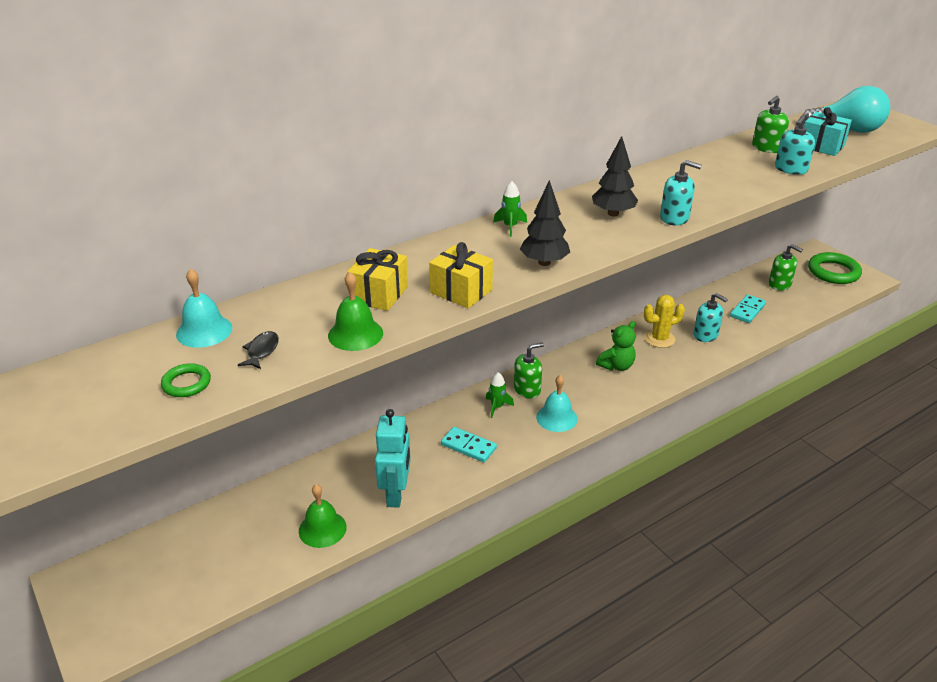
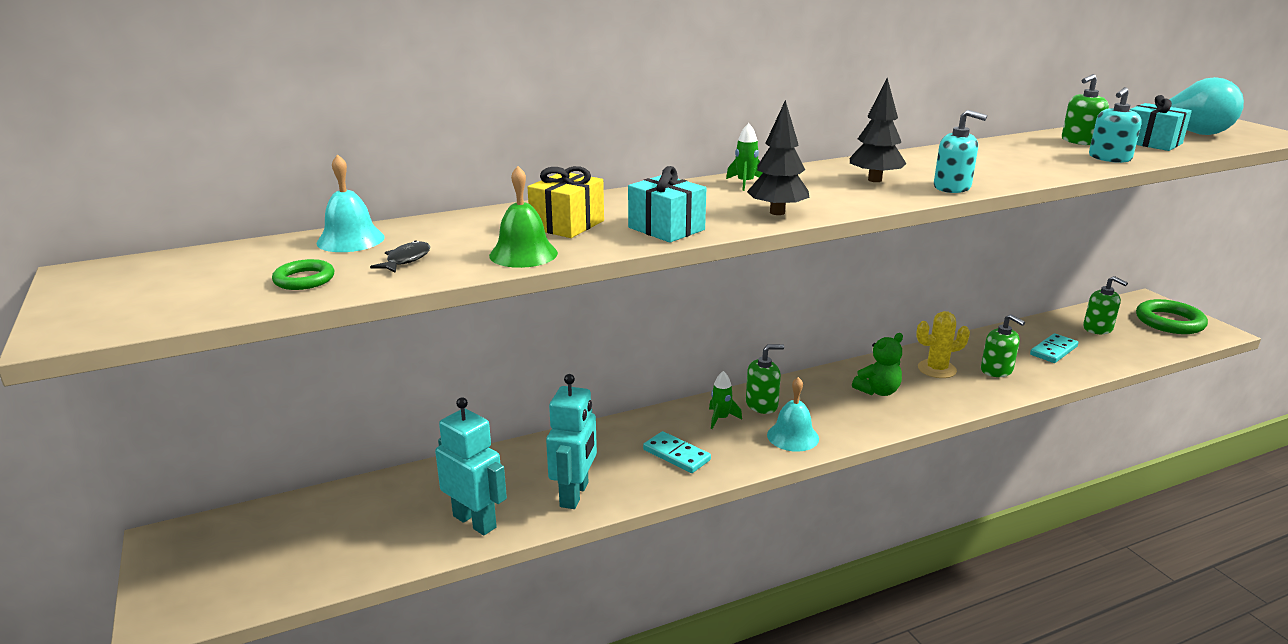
camera: 10 degrees right, 10 degrees down
green bell [299,484,347,548] -> turquoise robot [435,397,507,535]
yellow gift [429,242,493,308] -> turquoise gift [628,166,706,243]
turquoise soap dispenser [693,293,728,342] -> green soap dispenser [981,314,1025,377]

